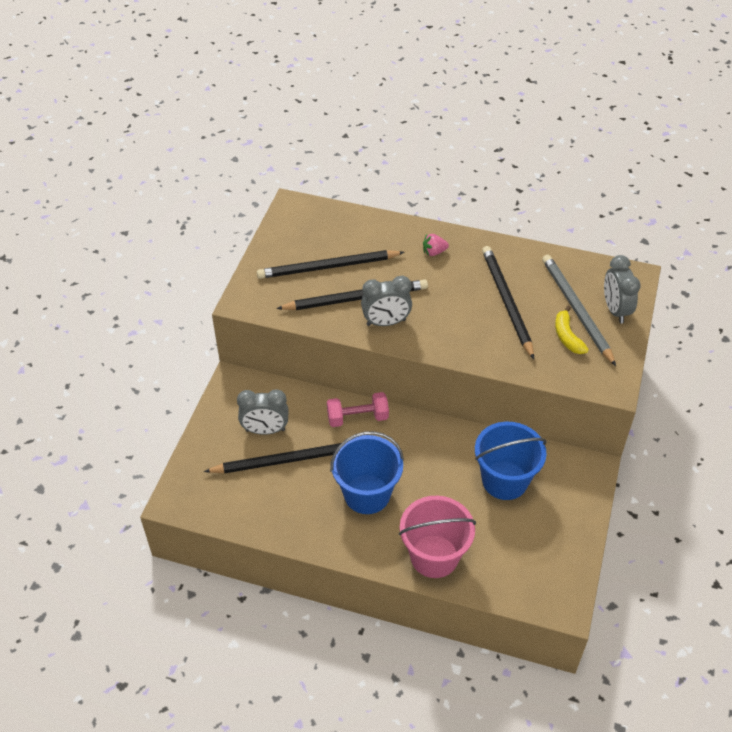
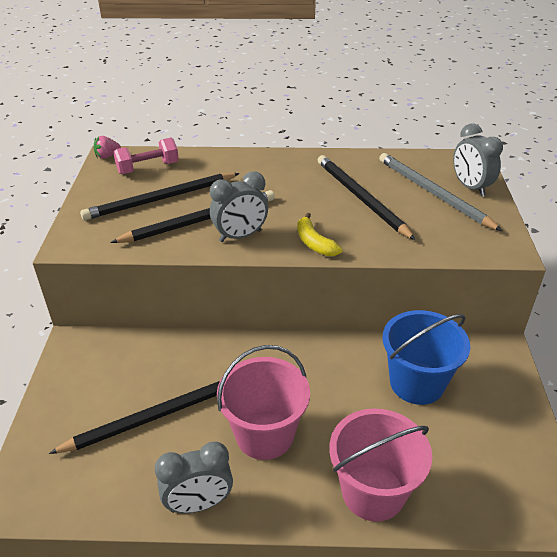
camera: 15 degrees left, 10 degrees down
grey clock [237,389,289,435] -> grey clock moved to [155,442,233,513]
pink dumbbell [327,392,389,427] -> pink dumbbell moved to [113,137,179,174]
blue bucket [330,431,404,514] -> pink bucket [217,345,310,460]
pink strawberry [423,234,449,256] -> pink strawberry moved to [94,136,121,159]
yellow banana [555,306,589,354] -> yellow banana moved to [297,213,342,256]

